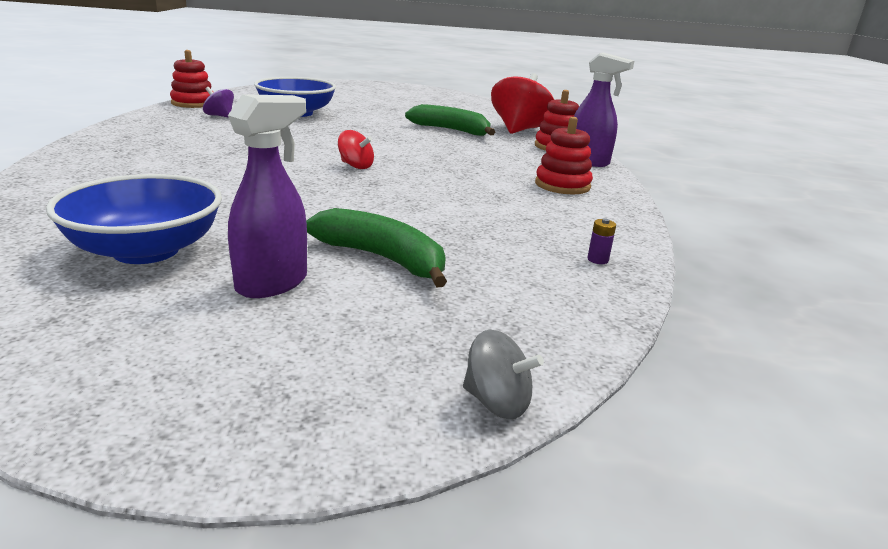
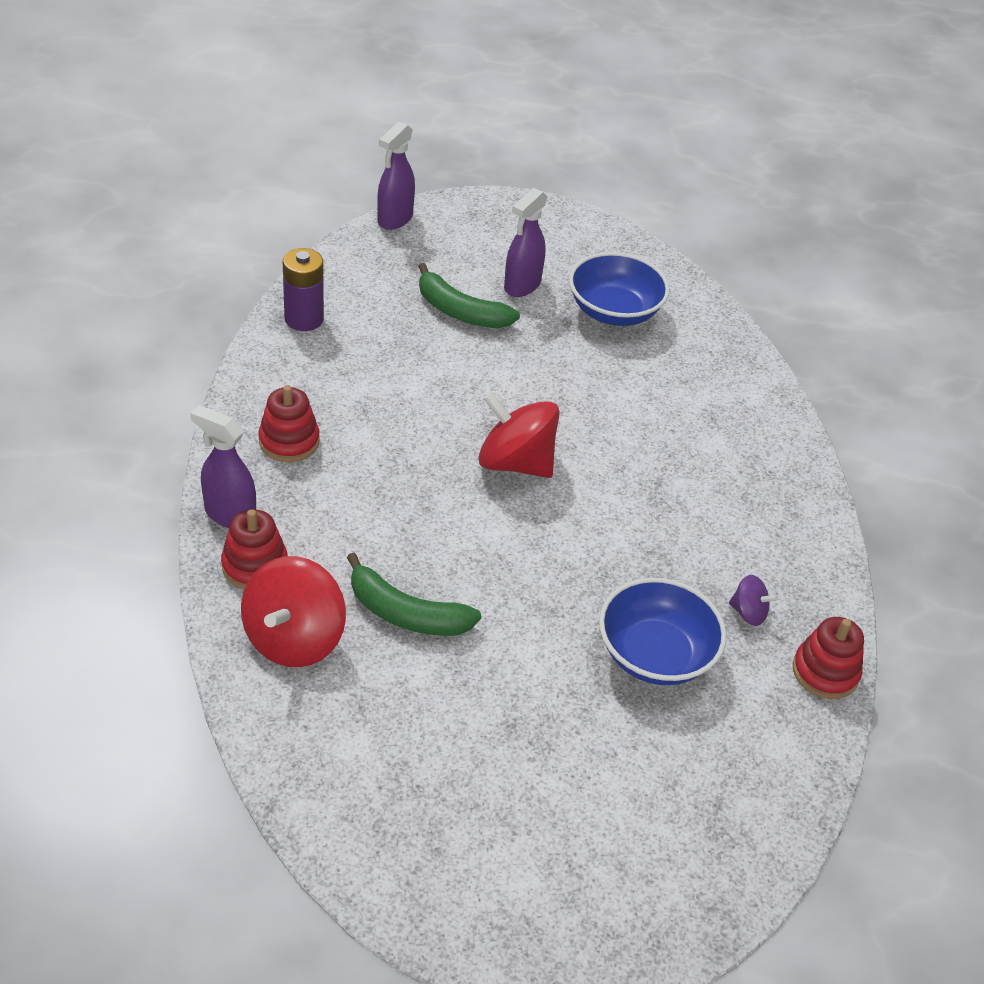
camera: 175 degrees right, 20 degrees up
red spinning top [338,130,374,169] -> red spinning top [478,392,560,478], size x2.05
grey spinning top [463,330,544,419] -> purple spray bottle [377,122,415,230]
purple battery [587,218,616,264] -> purple battery [283,248,324,331], size x2.49

